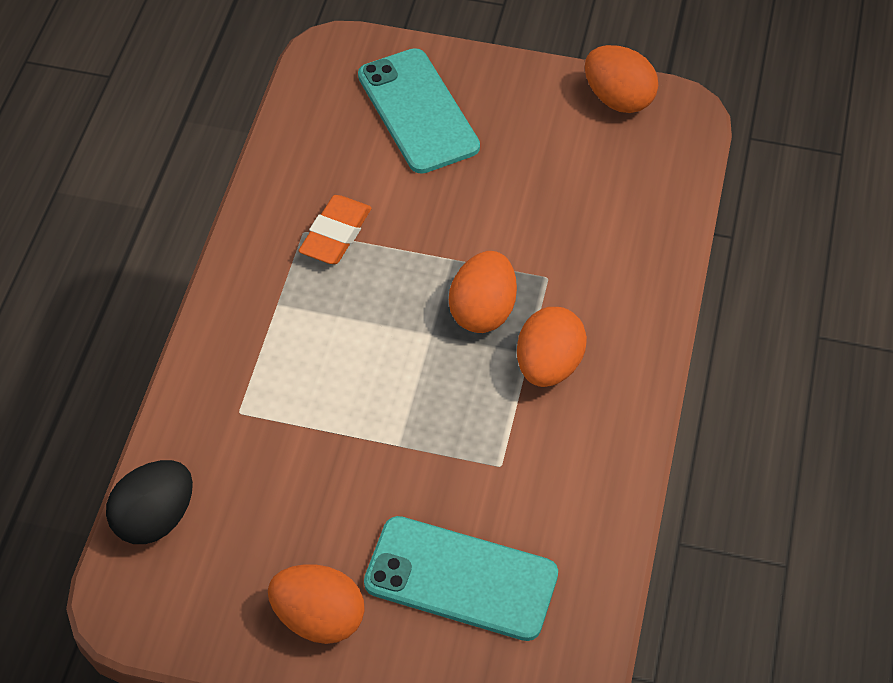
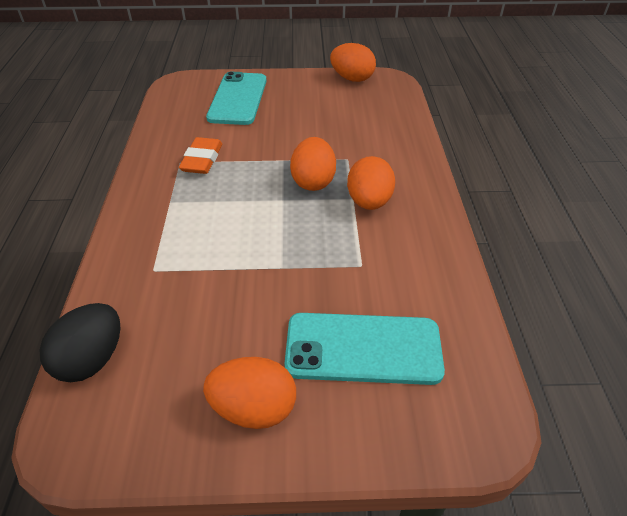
camera: 15 degrees left, 10 degrees down
turquoise phone [358,48,480,174] -> turquoise phone turned 45 degrees clockwise [206,72,267,125]

